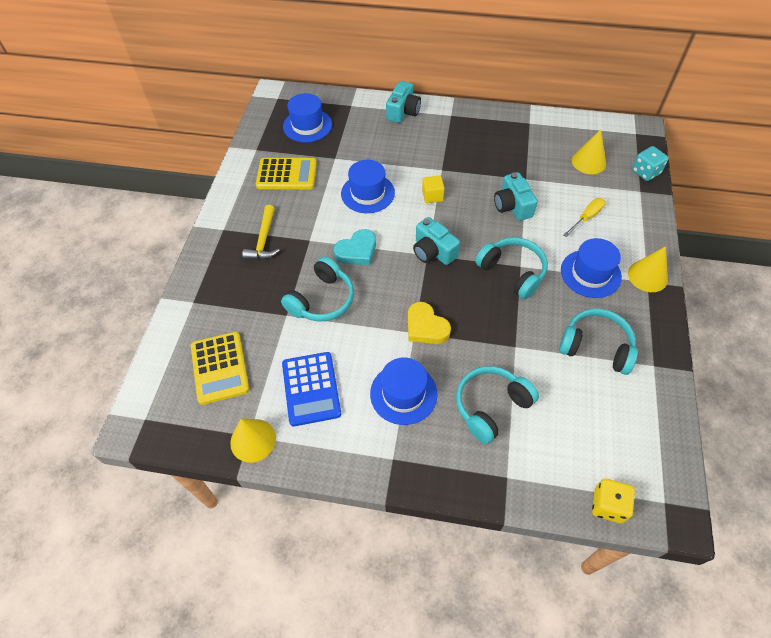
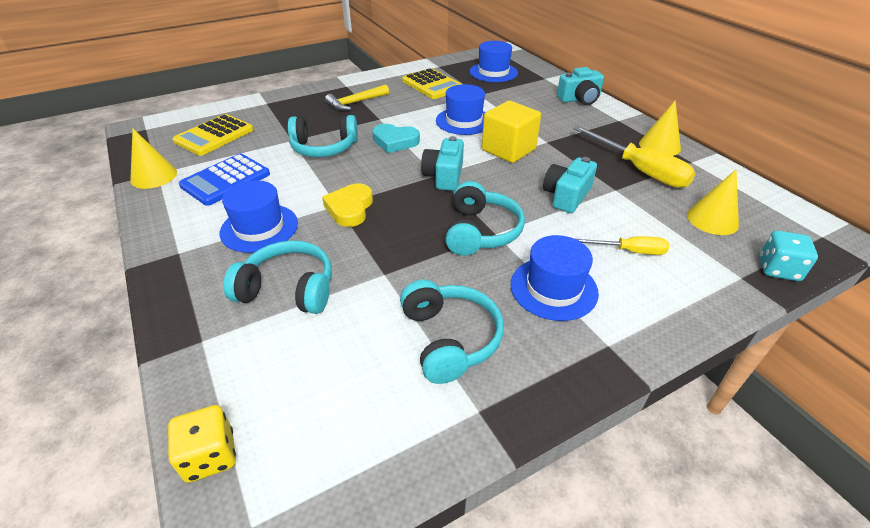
camera: 50 degrees right, 15 degrees down
yellow cube [422,175,445,203] -> yellow cube [482,101,541,163], size x1.89
yellow cone [628,246,668,292] -> yellow cone moved to [639,100,681,156]
none -> yellow screwdriver [573,126,696,188]

